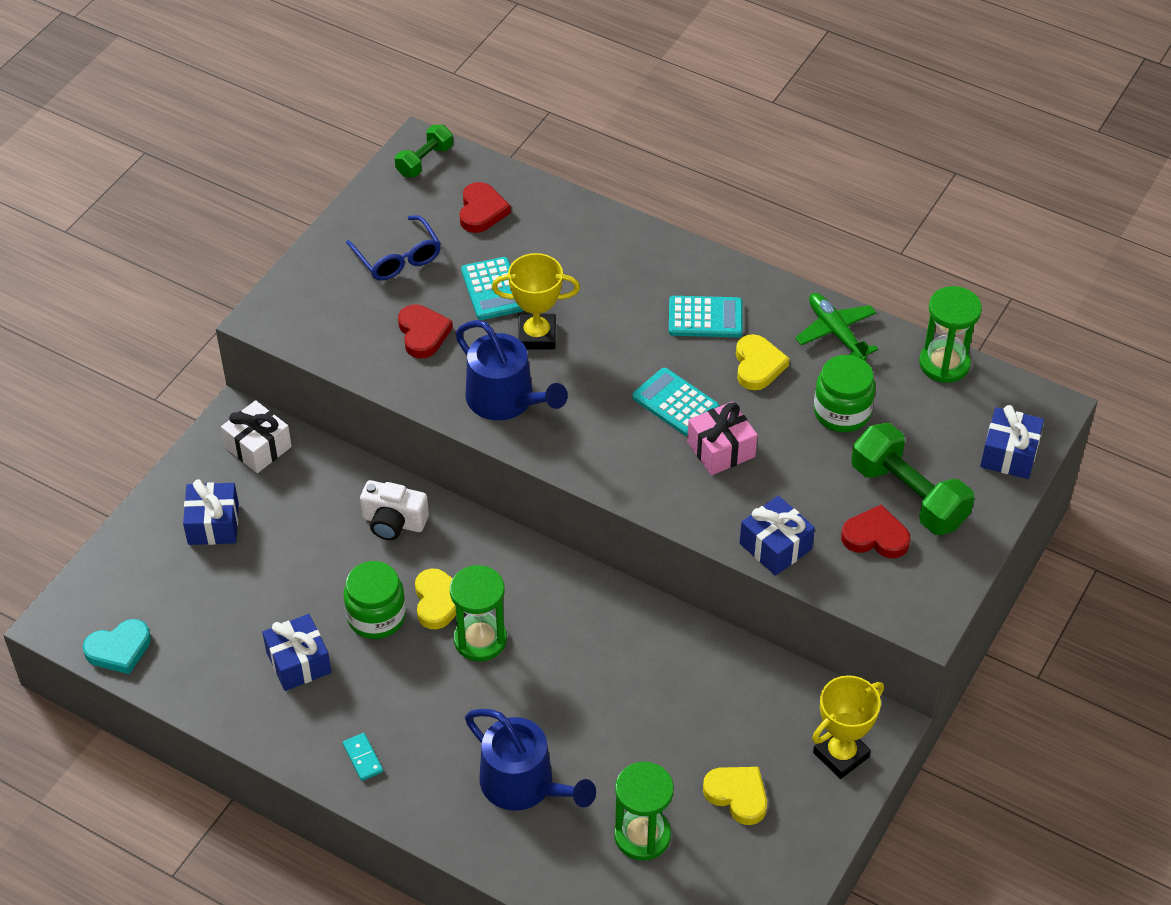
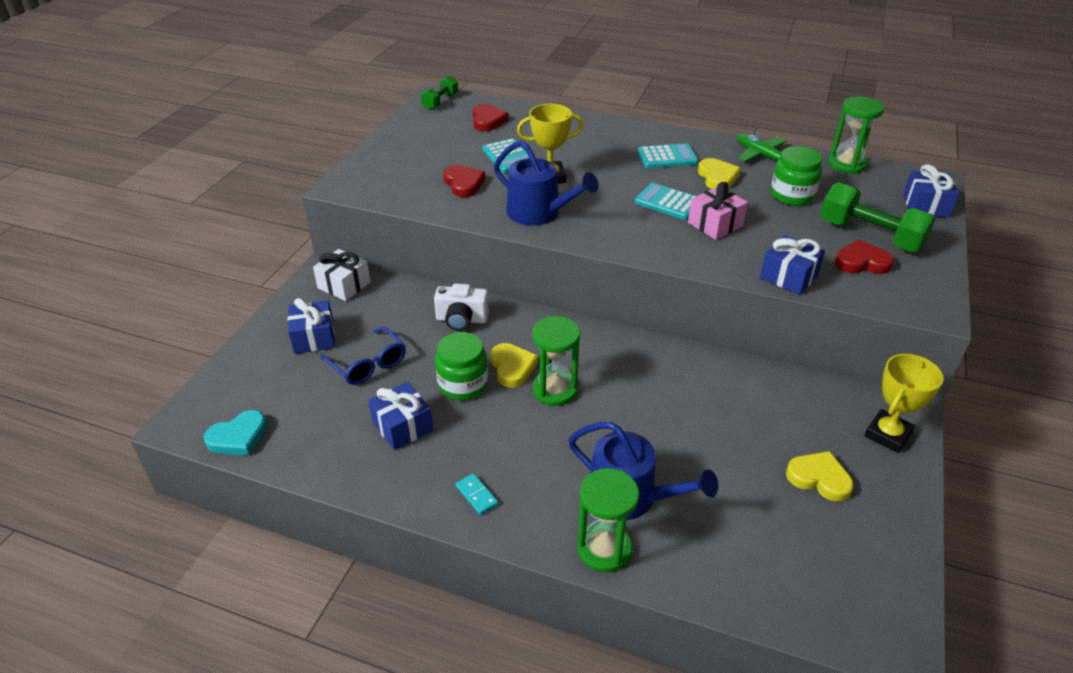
camera: 10 degrees left, 10 degrees down
blue glasses [346,215,441,281] -> blue glasses moved to [320,327,406,385]
green hourglass [614,762,674,861] -> green hourglass moved to [577,468,639,573]

